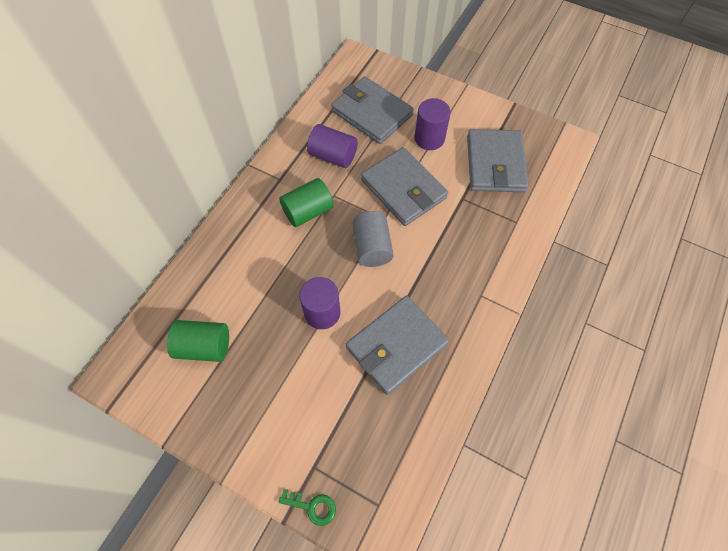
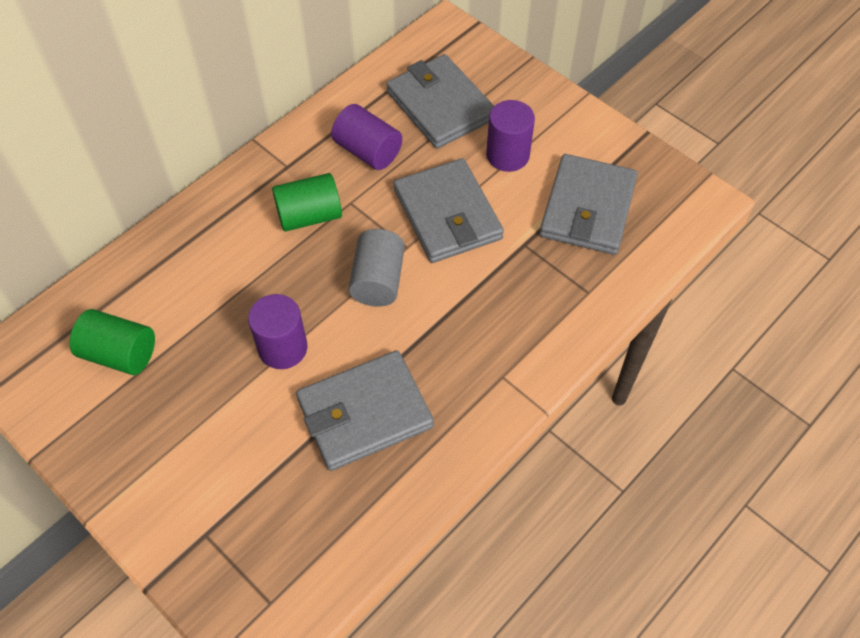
camera: 15 degrees right, 5 degrees down
green key [278,489,336,526] -> none

